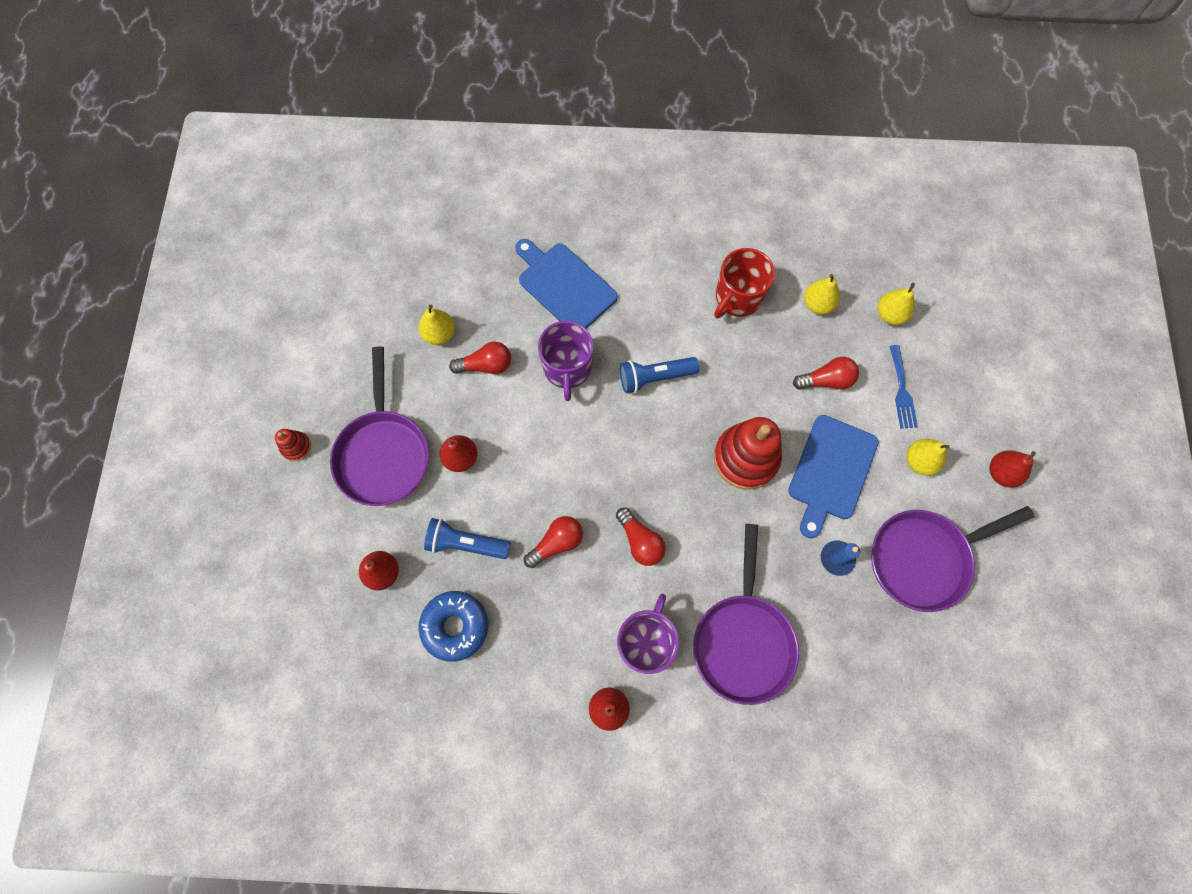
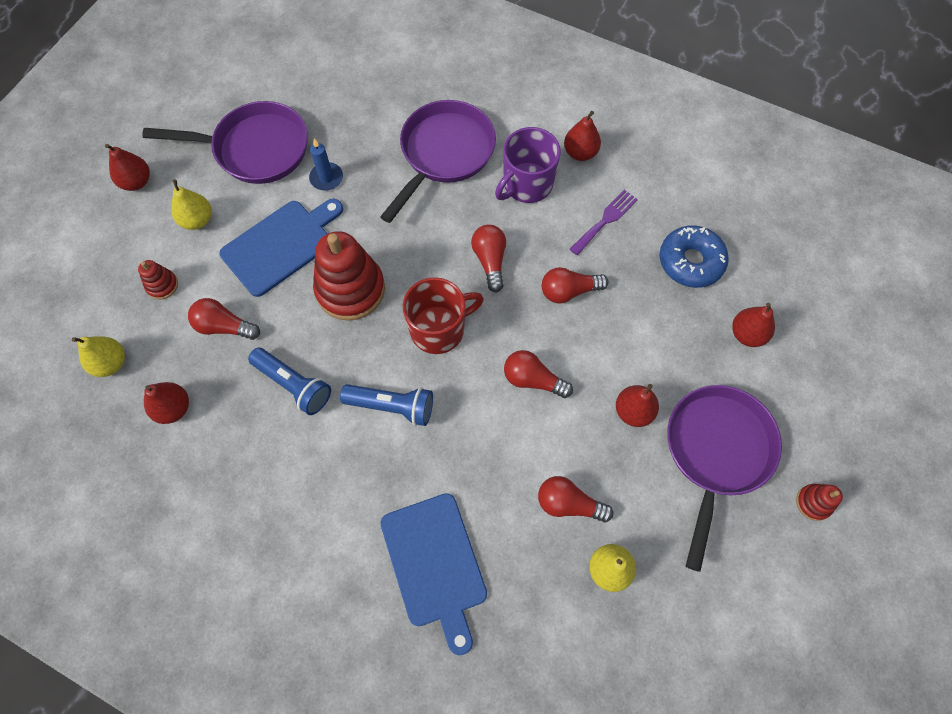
camera: 155 degrees left, 5 degrees down
blue flashlight [424,518,511,559] -> blue flashlight moved to [248,348,331,415]
purple mug [538,321,594,401] -> none
red mug [714,248,775,318] -> red mug moved to [403,277,484,354]
yellow pear [804,274,840,315] -> red pear [144,382,189,424]
blue fork [889,345,918,429] -> red stacking toy [138,260,178,300]
none -> red light bulb [504,350,573,398]
none -> purple fork [570,189,638,255]

